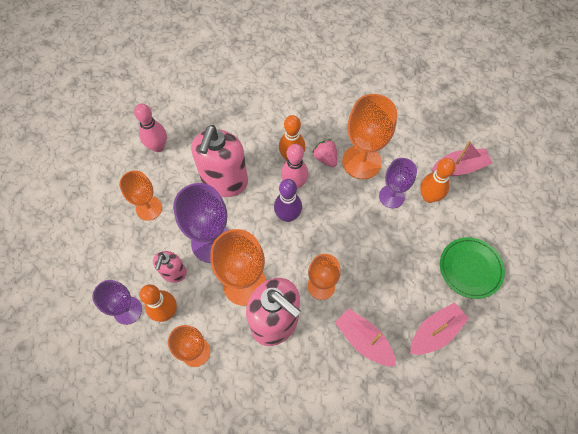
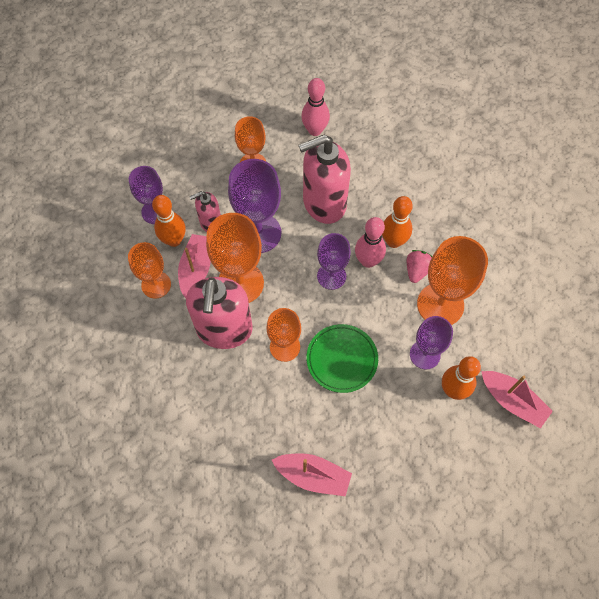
camera: 55 degrees right, 0 degrees up
purple bowling pin [274,179,302,222] -> purple goblet [317,233,351,290]
pink boat [335,308,396,366] -> pink boat moved to [178,234,211,298]
green plate [440,237,505,299] -> green plate moved to [306,324,378,393]

